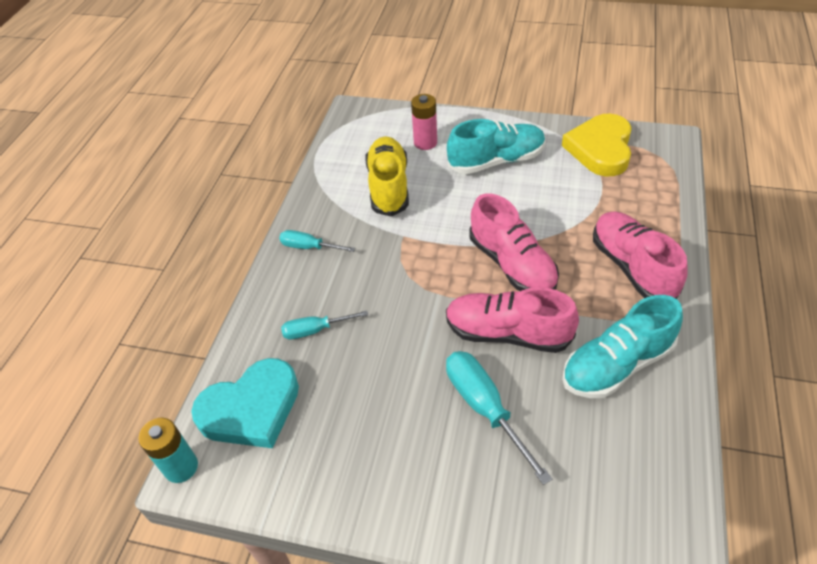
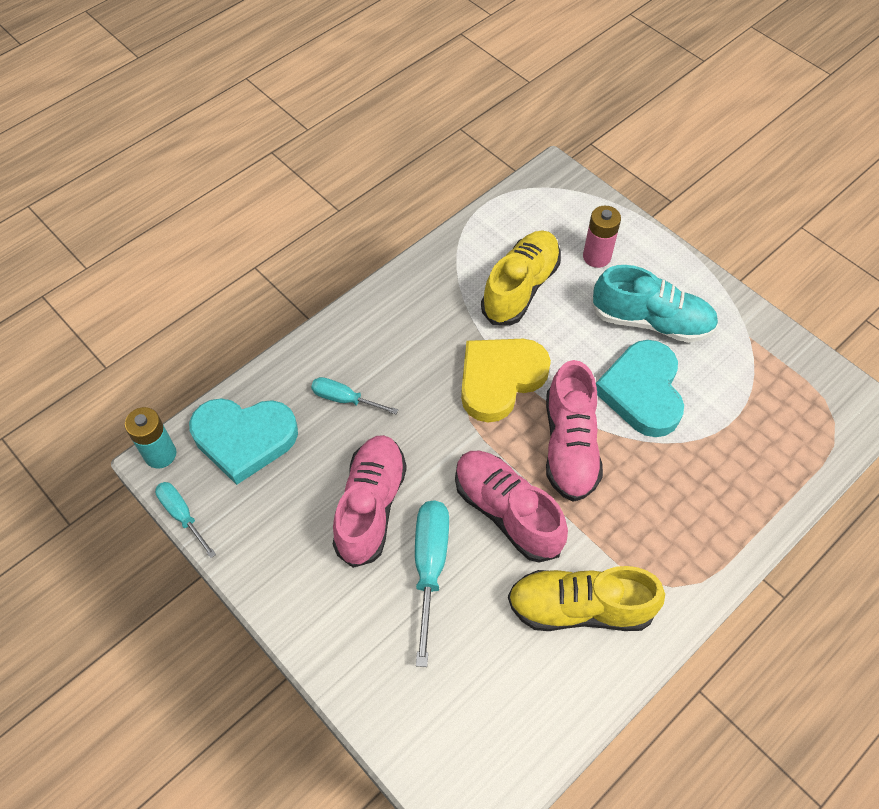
camera: 30 degrees right, 10 degrees up
turquoise screwdriver [279,230,355,252] -> turquoise screwdriver moved to [155,482,216,558]
yellow heart [562,114,632,176] -> yellow heart moved to [461,339,551,422]
turquoise shoe [562,295,683,398] -> yellow shoe [508,566,665,631]
pink shoe [593,211,688,299] -> pink shoe moved to [333,435,407,568]
none -> turquoise heart [596,340,684,437]

